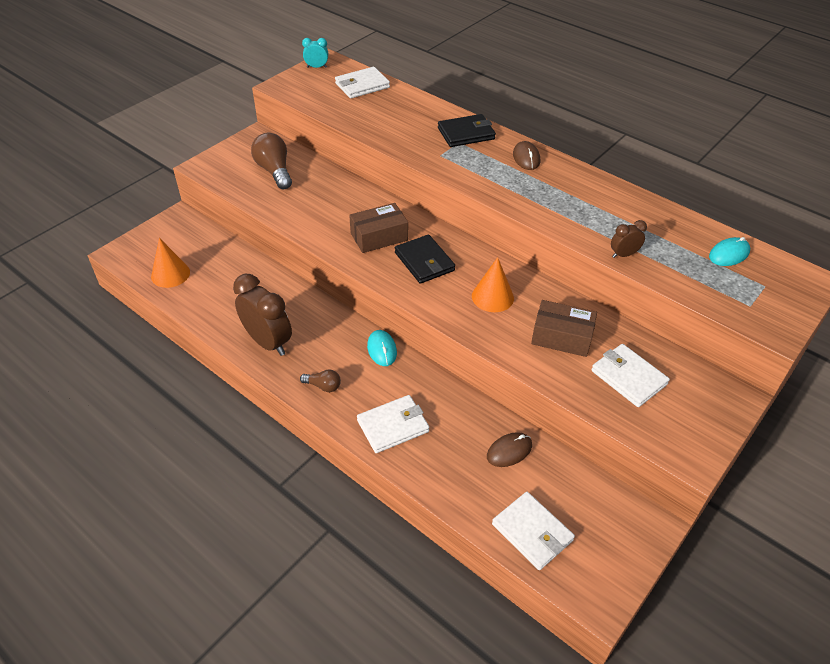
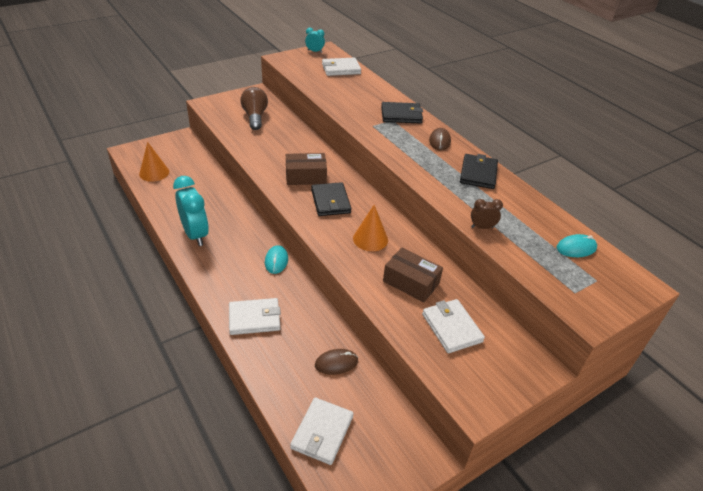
camera: 15 degrees right, 5 degrees down
brown clock [233,274,292,356] -> turquoise clock [173,176,209,246]
brown light bulb [300,369,341,392] -> none
white wallet [492,492,575,570] -> white wallet turned 45 degrees clockwise [290,397,353,465]
none -> black wallet [460,154,498,189]

